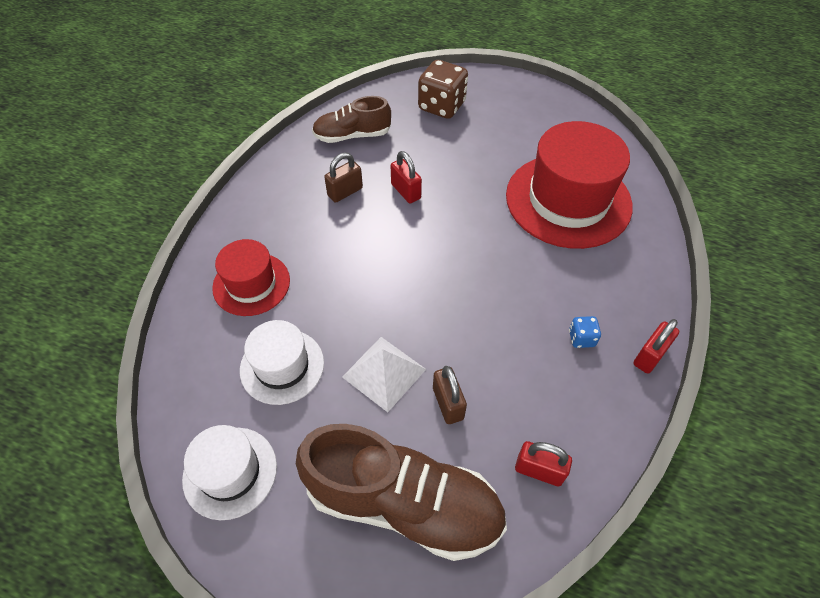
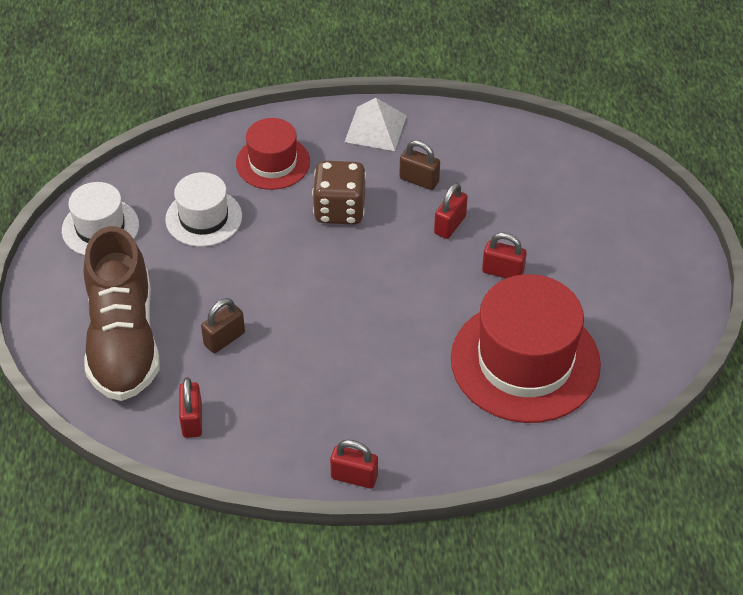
camera: 65 degrees right, 5 degrees down
brown shoe [312,96,391,143] -> none
white pyramid [342,337,426,412] -> white pyramid moved to [345,98,407,151]
brown dice [418,60,468,119] -> brown dice moved to [312,161,366,225]
blue dice [569,316,601,348] -> none
none -> red padlock [482,232,527,278]

